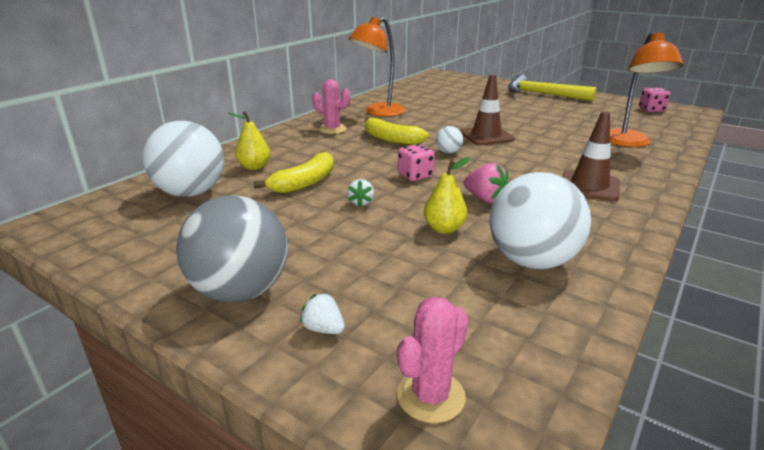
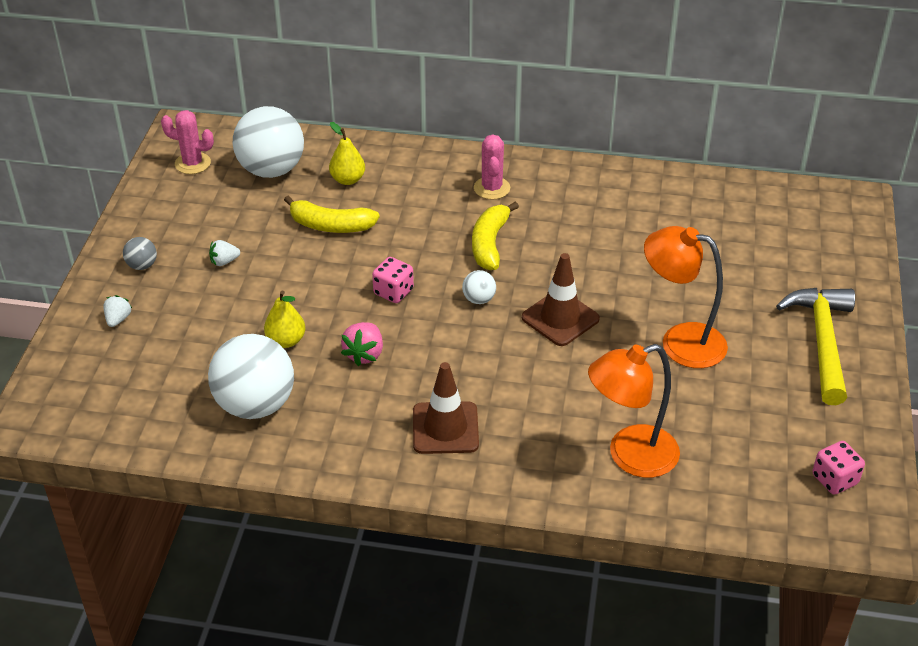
camera: 65 degrees right, 15 degrees up
grey ball [176,195,288,302] -> grey ball [123,237,157,270], size x0.44
white strawberry [347,179,374,207] -> white strawberry moved to [209,240,240,266]
orange lamp [348,17,405,117] -> orange lamp moved to [644,226,728,368]
pink cactus [397,297,469,423] -> pink cactus moved to [161,110,214,174]

